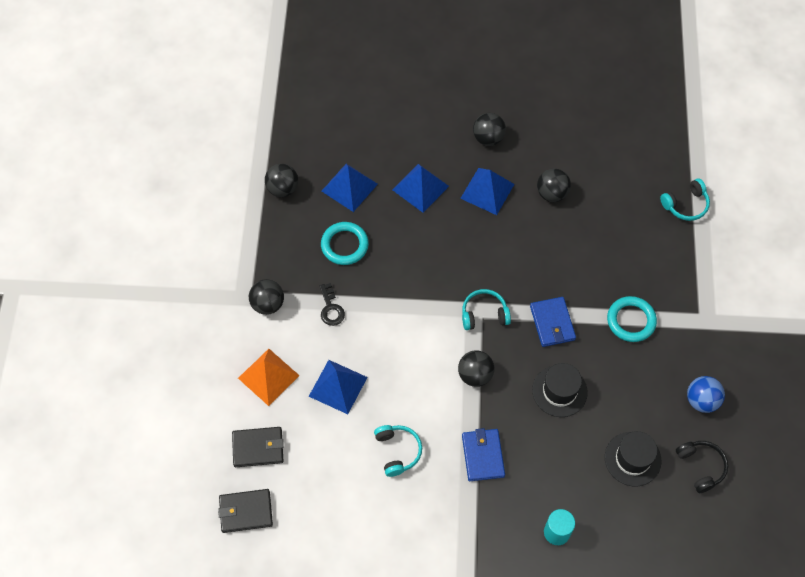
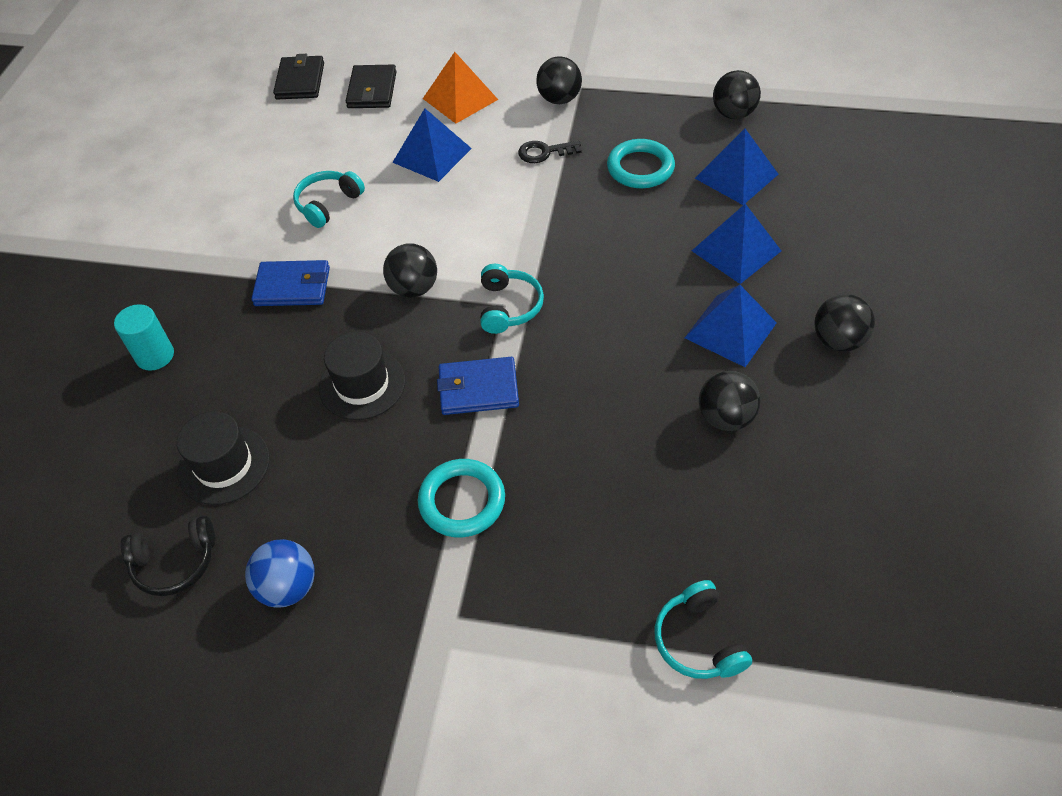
camera: 100 degrees right, 10 degrees down
turquoise headphones [374,425,422,477] -> turquoise headphones turned 135 degrees clockwise [293,171,365,228]

